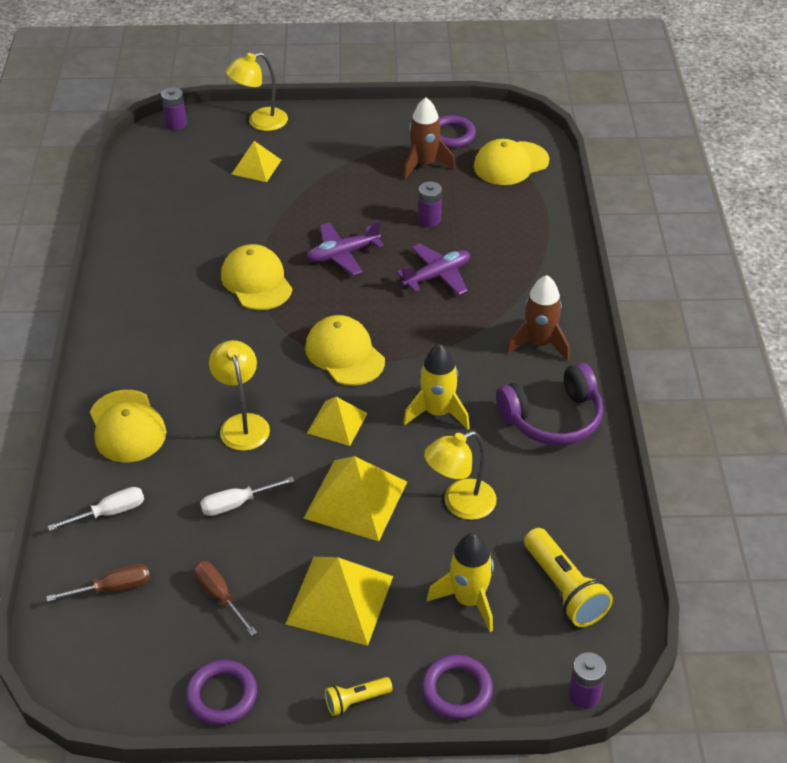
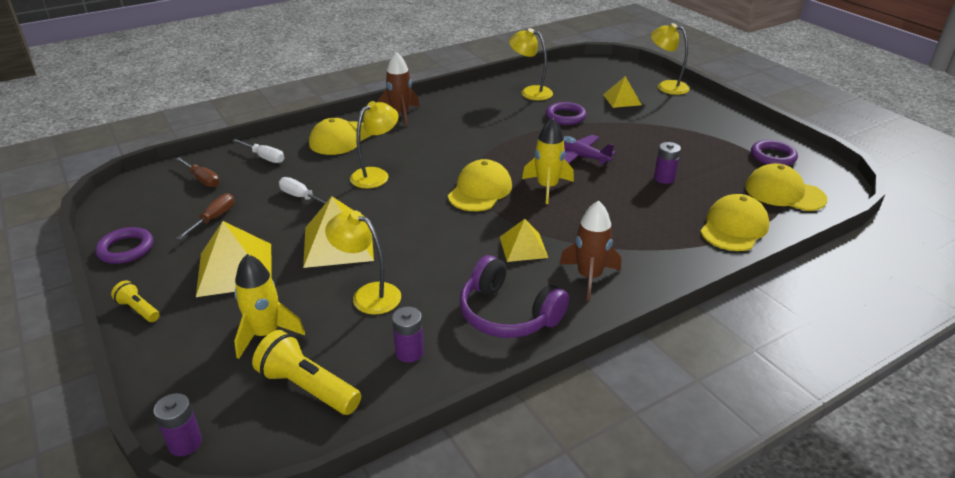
camera: 60 degrees right, 10 degrees down
purple battery [161,87,187,130] -> purple battery moved to [392,307,424,363]
yellow cap [221,244,292,310] -> yellow cap moved to [700,194,770,251]
yellow pyramid [307,397,368,446] -> yellow pyramid moved to [500,219,548,262]
purple plane [396,243,470,295] -> none
brown rocket [403,98,455,180] -> brown rocket moved to [377,52,420,126]
yellow rocket [403,344,470,430] -> yellow rocket moved to [522,118,574,204]
purple ring [421,655,493,720] -> purple ring moved to [546,102,587,125]
yellow flashlight [524,528,613,627] -> yellow flashlight turned 90 degrees clockwise [252,330,361,415]
none -> yellow lamp [509,28,553,100]

